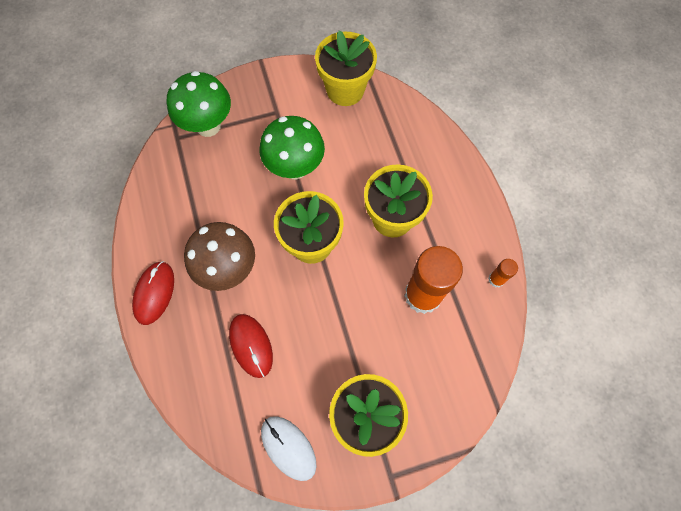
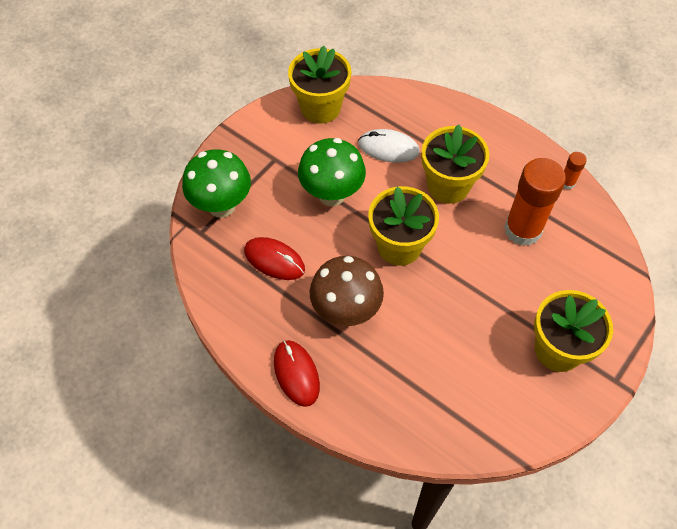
camera: 35 degrees left, 10 degrees down
red mouse [229,314,273,378] -> red mouse moved to [244,237,305,280]
white mouse [261,416,317,481] -> white mouse moved to [358,129,420,163]

